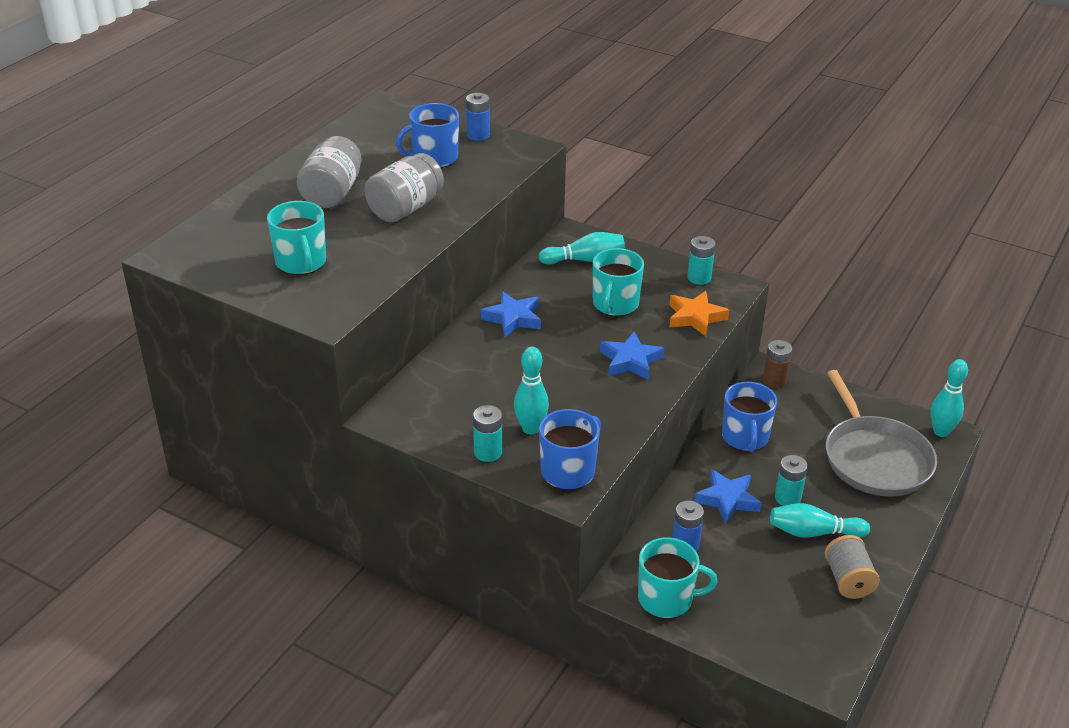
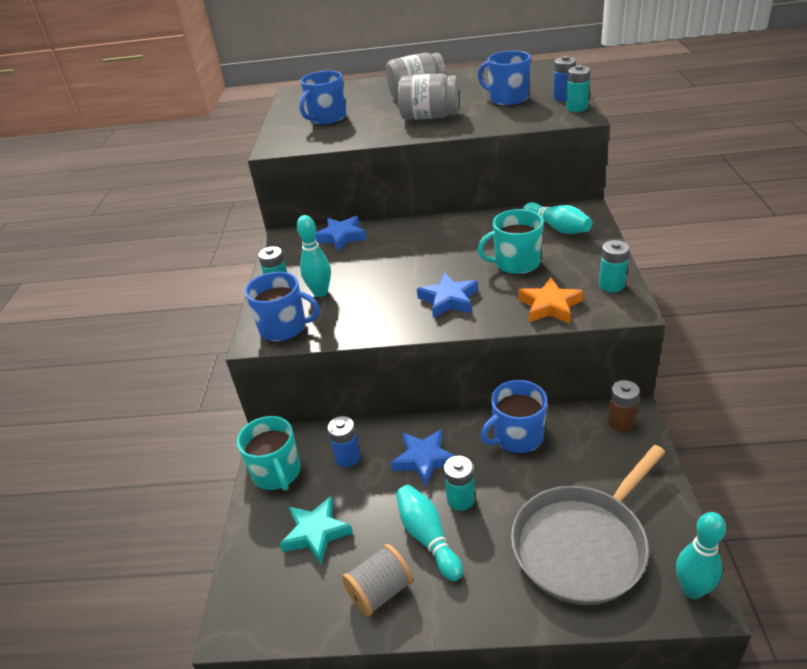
camera: 65 degrees right, 0 degrees up
turquoise mug [267,201,326,275] -> blue mug [299,71,346,125]
blue star [481,291,541,337] -> blue star moved to [315,216,367,252]
none -> turquoise star [279,496,353,565]
none -> turquoise battery [566,65,590,112]

